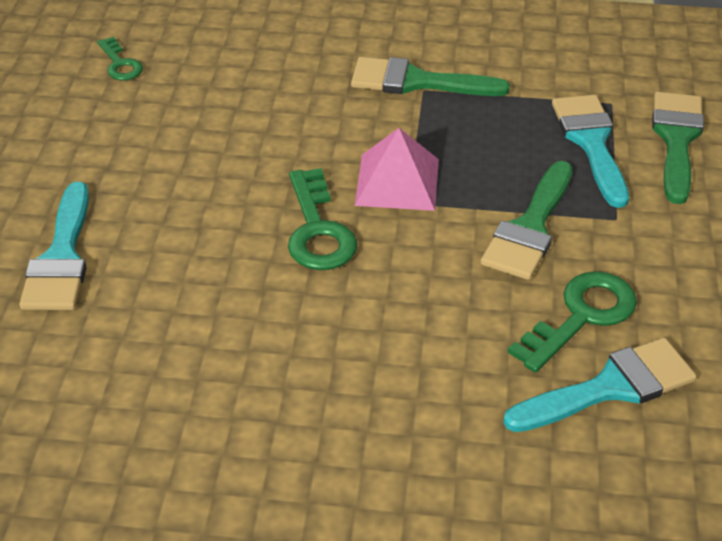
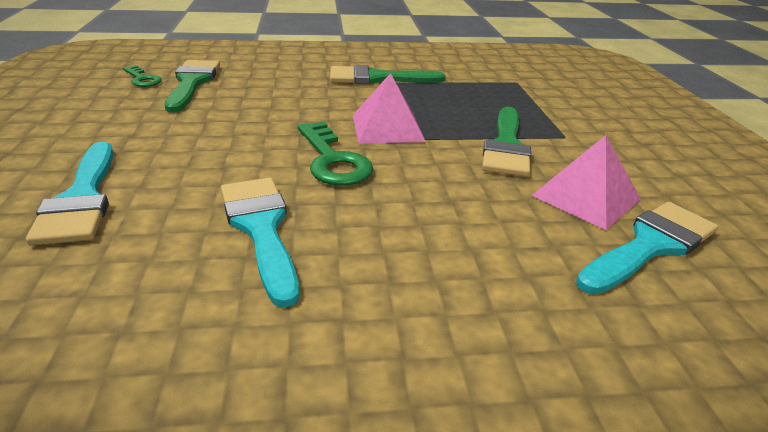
camera: 15 degrees left, 10 degrees down
green key [508,271,637,373] -> pink pyramid [531,135,640,230]
turquoise brush [552,95,629,208] -> turquoise brush moved to [221,177,299,308]
green brush [652,92,704,204] -> green brush moved to [165,60,220,112]

